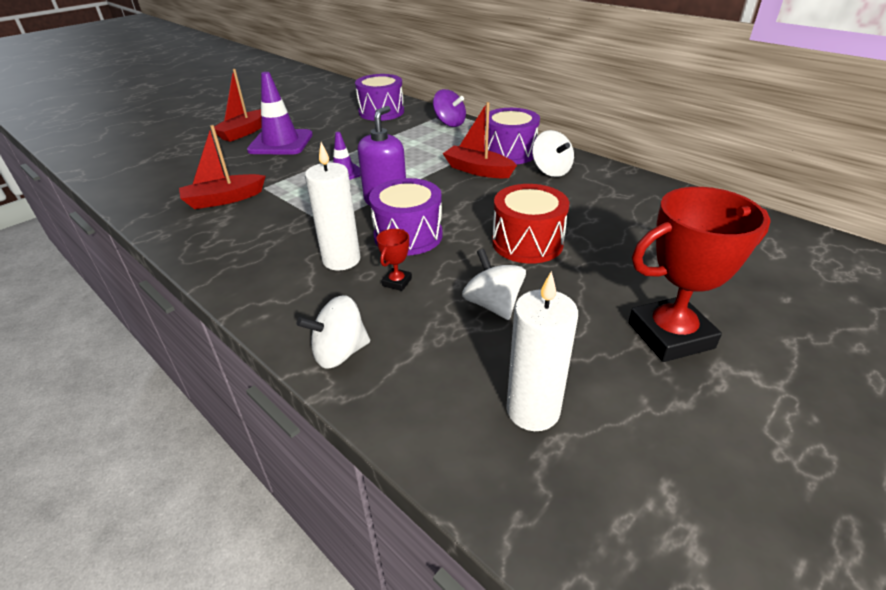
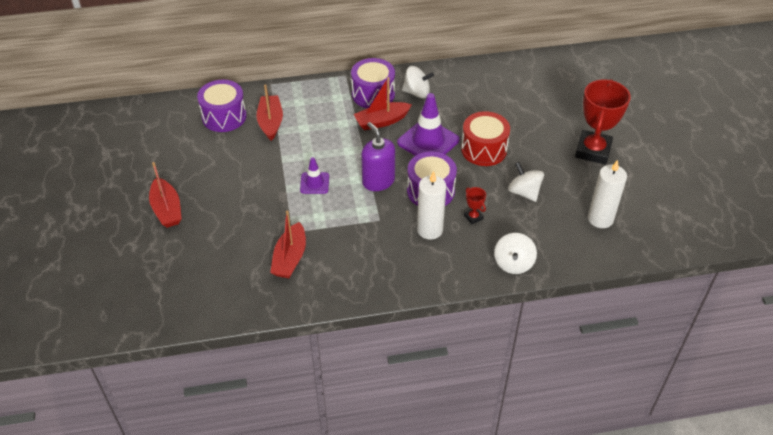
camera: 55 degrees left, 10 degrees up
purple traffic cone [247,72,313,155] -> purple traffic cone moved to [397,93,460,156]
purple spinning top [433,89,466,127] -> none
white spinning top [462,249,526,320] -> white spinning top turned 45 degrees clockwise [508,162,544,202]
none -> red boat [256,84,283,141]

